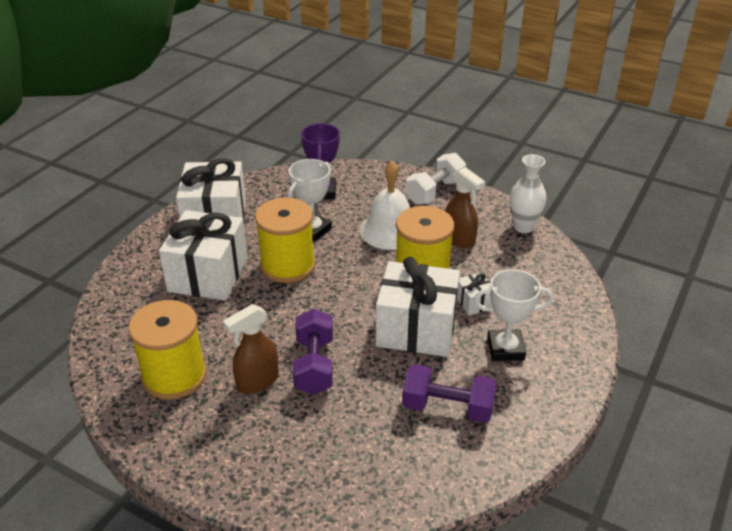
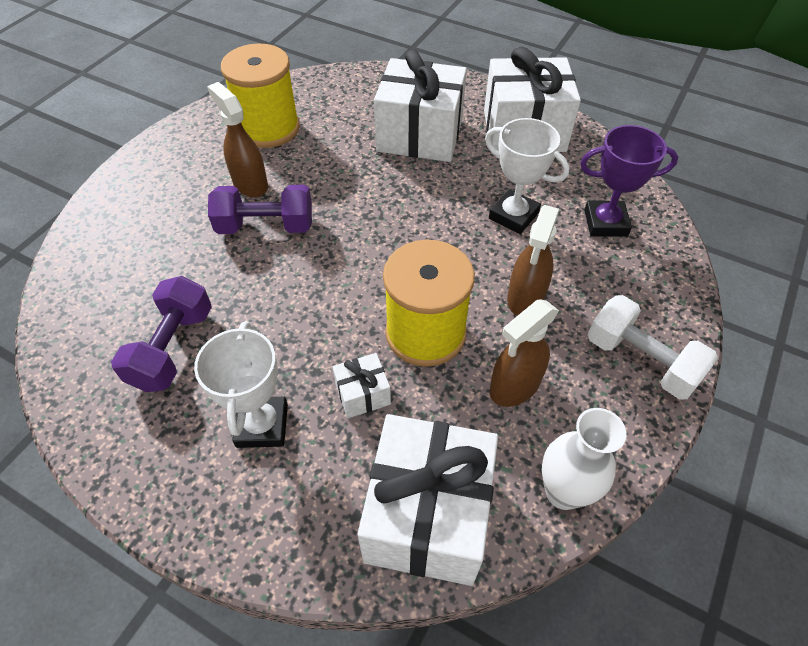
camera: 90 degrees right, 15 degrees up
yellow spool [255,198,315,283] -> none
white bell [360,161,410,250] -> brown spray bottle [507,205,559,316]
white gift [376,257,460,357] -> white gift moved to [357,414,498,586]

